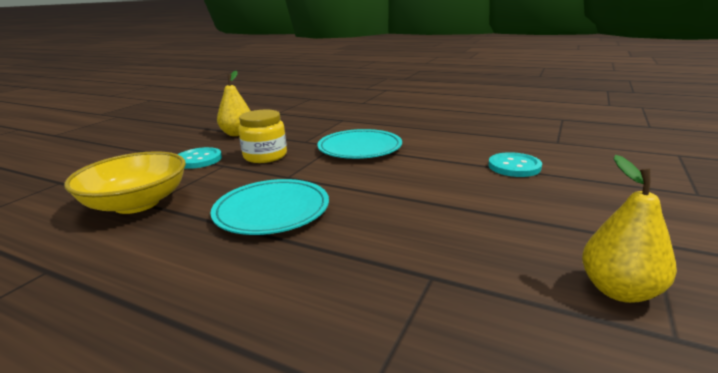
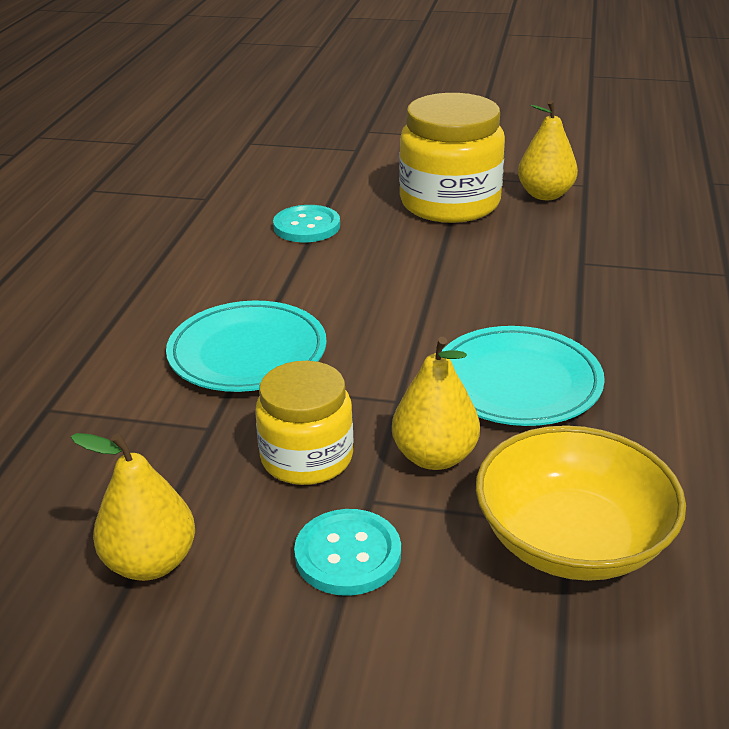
camera: 105 degrees left, 10 degrees up
none -> yellow pear [392,337,480,470]
none -> yellow jar [399,93,505,223]

